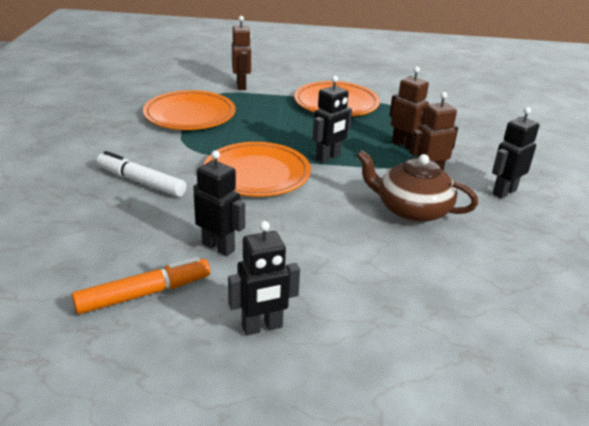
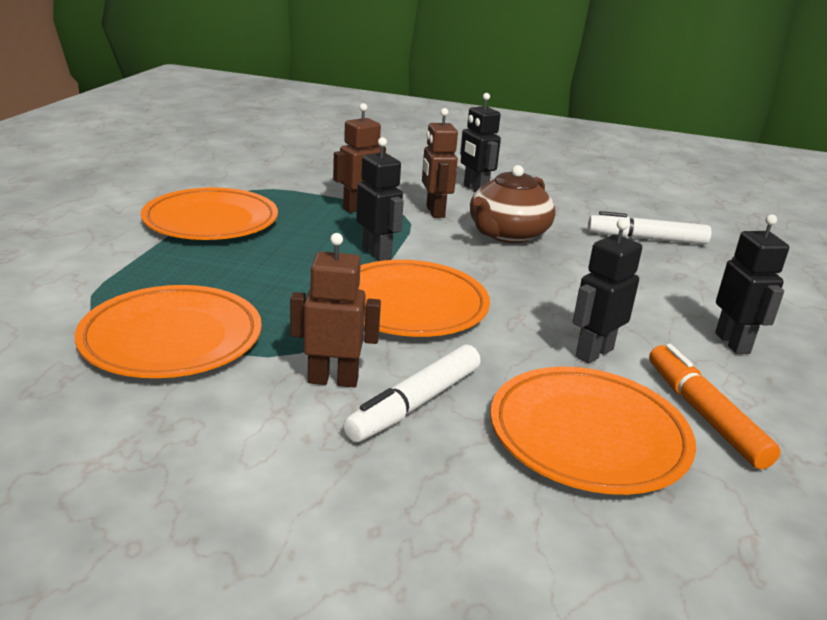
camera: 80 degrees left, 5 degrees down
brown robot [232,16,252,90] -> brown robot moved to [290,233,381,387]
none -> orange plate [490,367,696,495]
none -> white marker [588,211,712,245]

